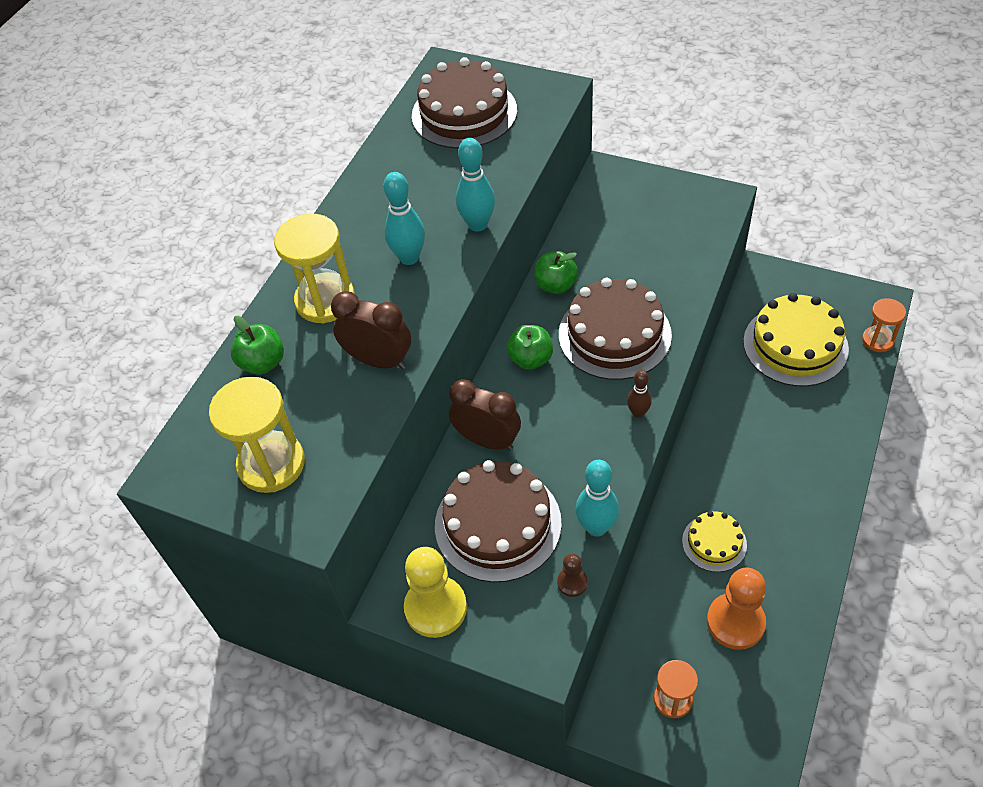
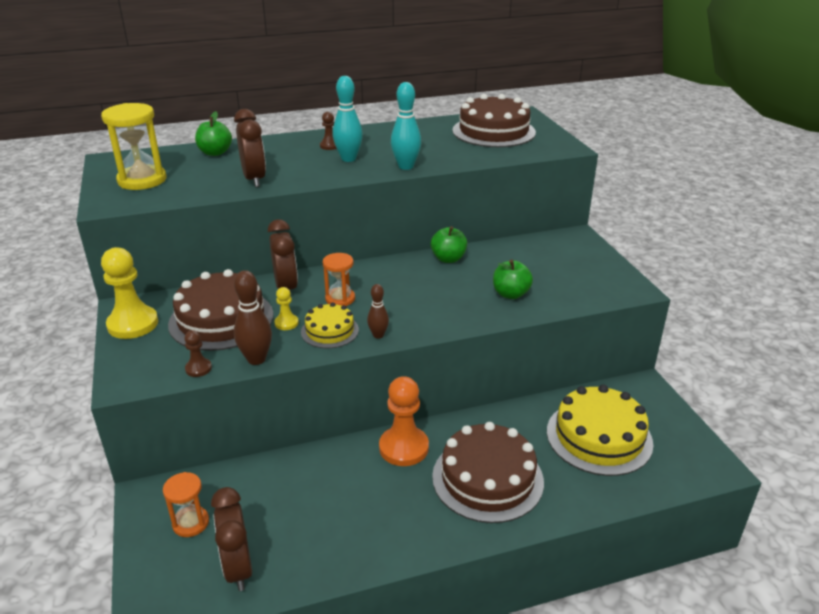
camera: 45 degrees right, 20 degrees down
yellow hourglass [274,214,355,324] -> none
green apple [507,325,553,370] -> green apple moved to [493,260,533,299]
brown cake [559,278,672,380] -> brown cake moved to [432,422,544,523]
turquoise bowling pin [576,460,619,537] -> brown bowling pin [234,270,272,365]
yellow cake [682,511,747,572] -> yellow cake moved to [301,303,359,348]
orange pawn [707,568,766,650] -> orange pawn moved to [379,376,429,466]
orange hourglass [862,298,906,352] -> orange hourglass moved to [323,253,355,306]
none -> brown clock [211,487,252,591]
none -> yellow pawn [274,287,299,330]
none -> brown pawn [320,112,337,150]

